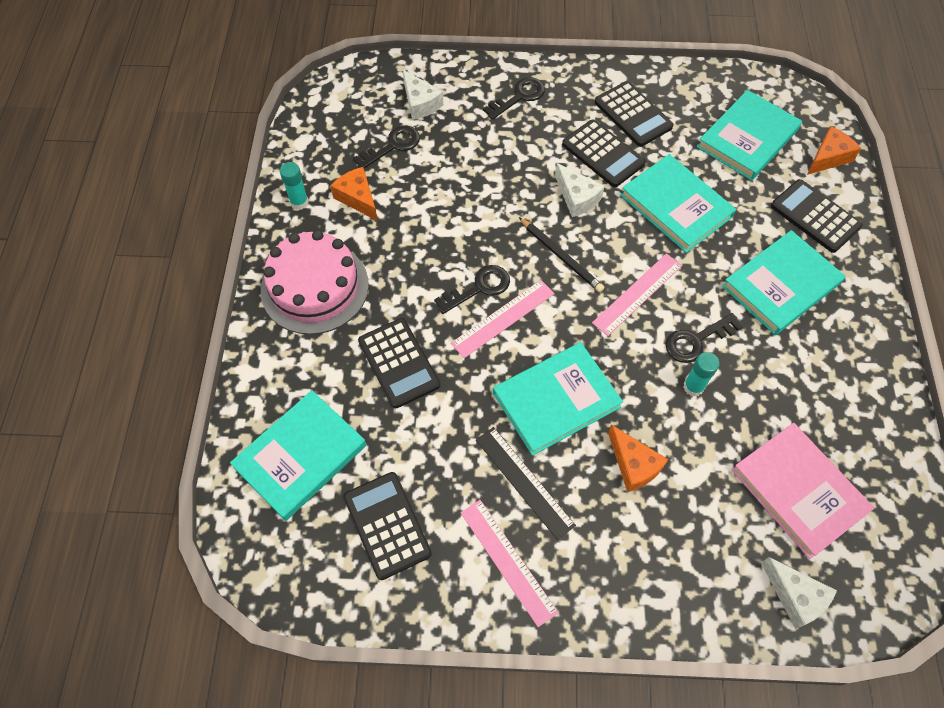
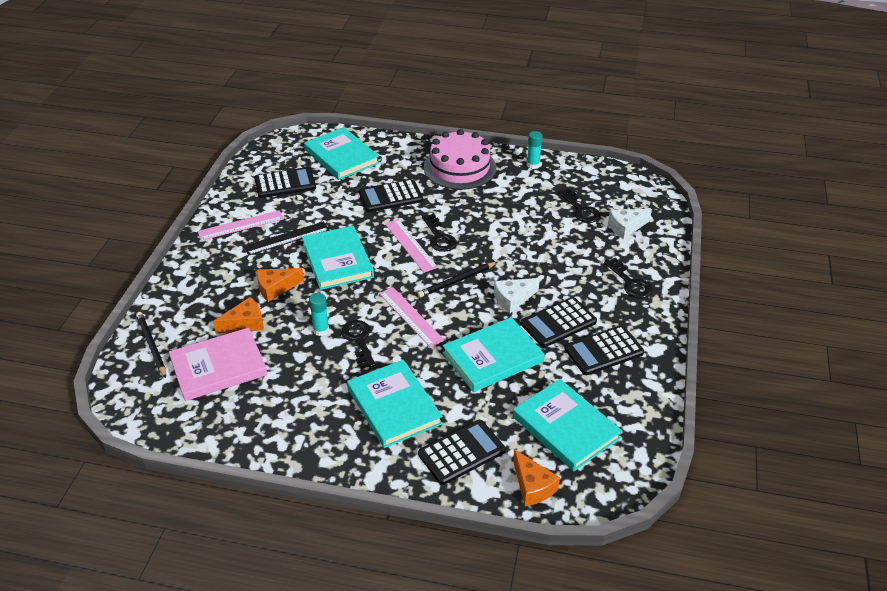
camera: 100 degrees right, 20 degrees down
orange cheese [330,167,378,221] -> orange cheese moved to [213,297,264,334]
white cheese [761,557,837,629] -> black pencil [136,312,166,378]

